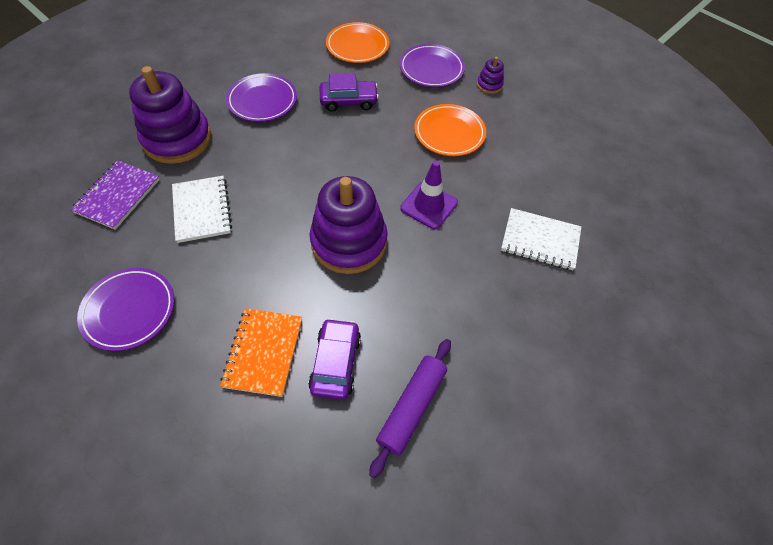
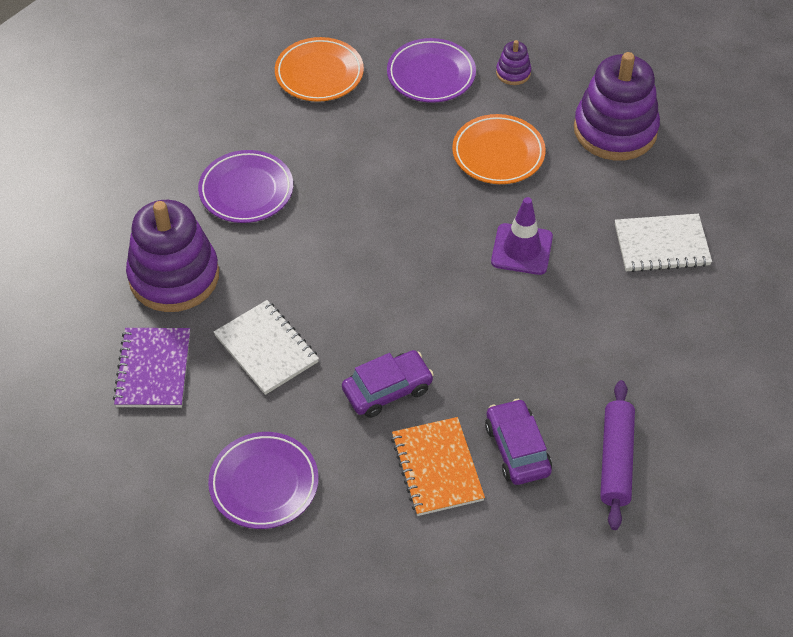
camera: 20 degrees left, 5 degrees down
purple stacking toy [310,176,388,274] -> purple stacking toy moved to [574,52,660,161]
purple car [320,73,379,112] -> purple car moved to [342,350,434,418]

